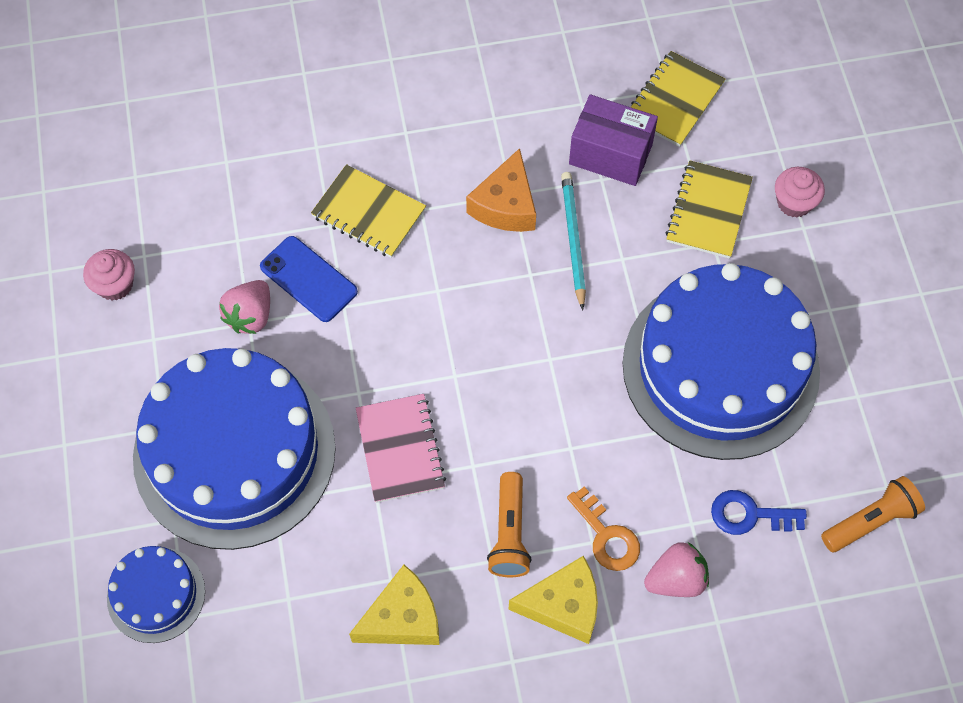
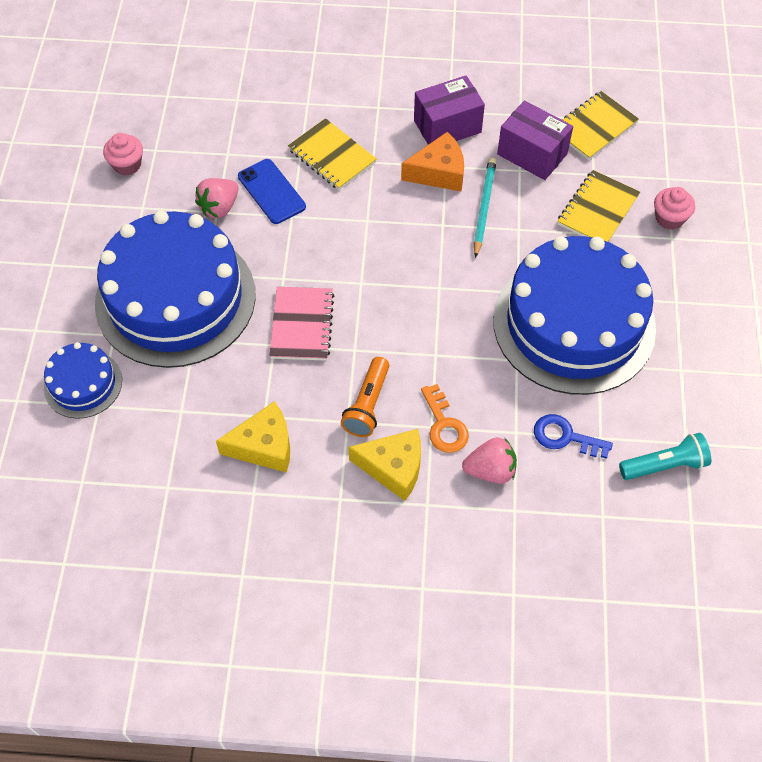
camera: 15 degrees right, 5 degrees down
orange cheese [466,148,536,232] -> orange cheese turned 135 degrees counterclockwise [401,132,464,191]
orange flashlight [821,476,925,552] -> turquoise flashlight [619,433,711,480]
none -> purple box [414,75,485,145]

